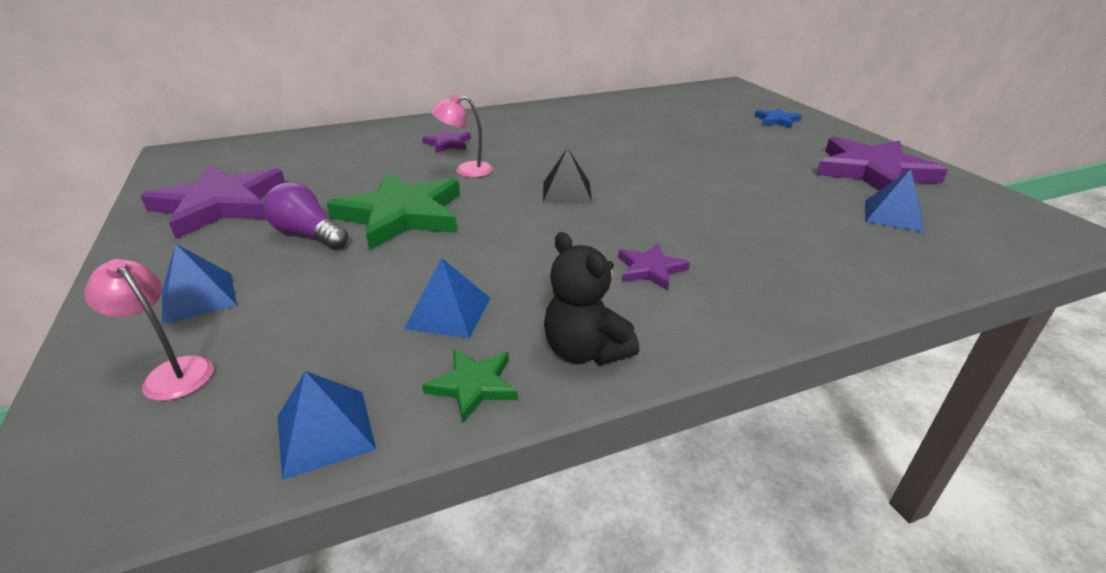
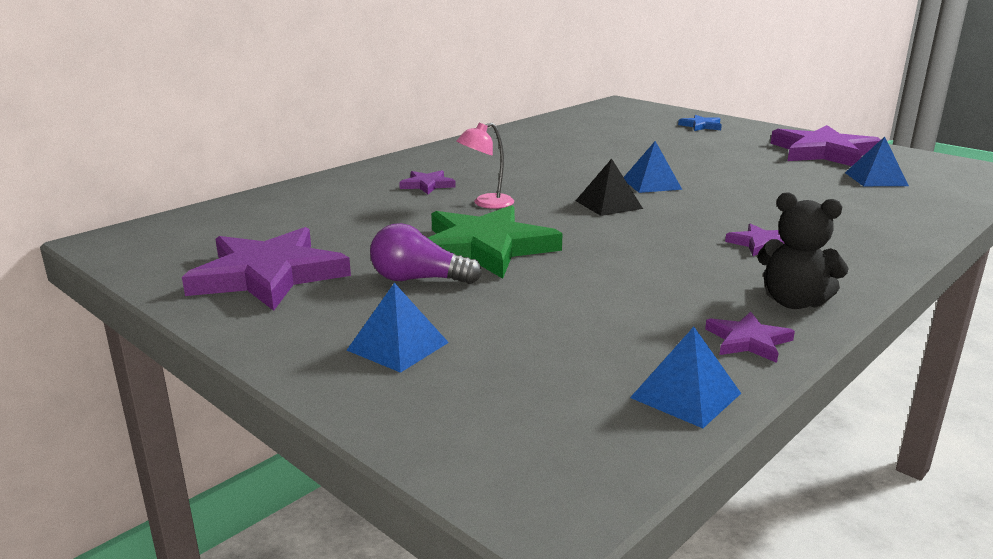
camera: 25 degrees left, 10 degrees down
pink lamp [84,259,214,401] -> none
blue pyramid [404,258,490,338] -> blue pyramid moved to [624,141,682,193]
green star [422,349,518,423] -> purple star [705,311,795,363]

